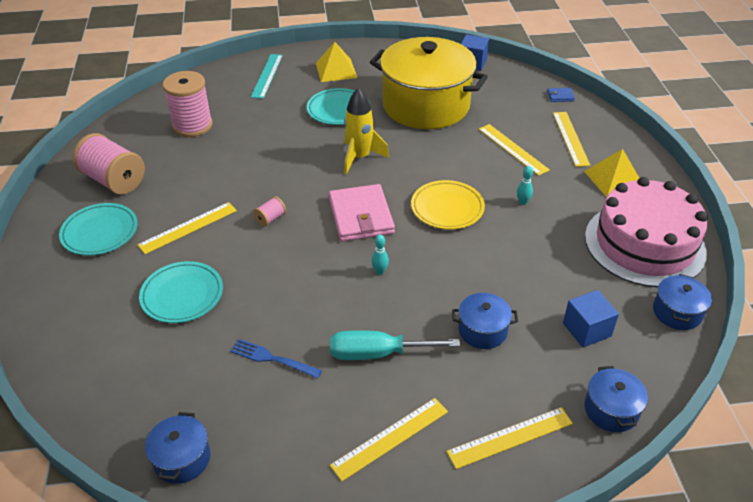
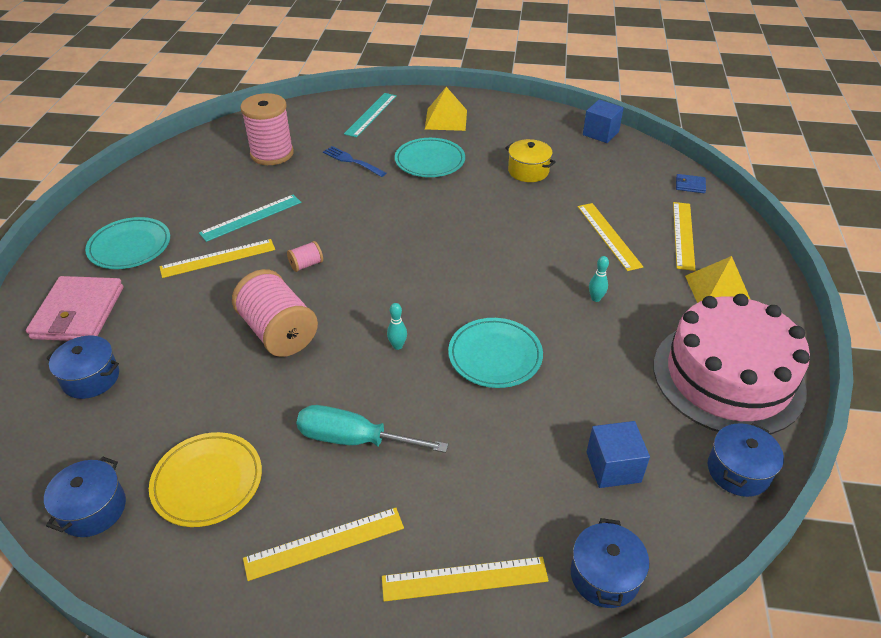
camera: 15 degrees right, 0 degrees up
pink spool [72,133,145,195] -> pink spool moved to [232,269,318,357]
turquoise plate [139,261,223,323] -> turquoise plate moved to [448,318,543,388]
blue fork [230,339,322,379] -> blue fork moved to [323,146,386,177]
pink wallet [329,184,395,242] -> pink wallet moved to [26,276,123,341]
yellow rocket [344,88,389,175] -> none
yellow pot [370,37,488,129] -> yellow pot [505,139,556,182], size x0.41
yellow plate [411,180,485,229] -> yellow plate moved to [149,432,262,527]
blue pot [452,293,518,349] -> blue pot moved to [46,336,119,399]
none -> turquoise ruler [199,195,301,242]

